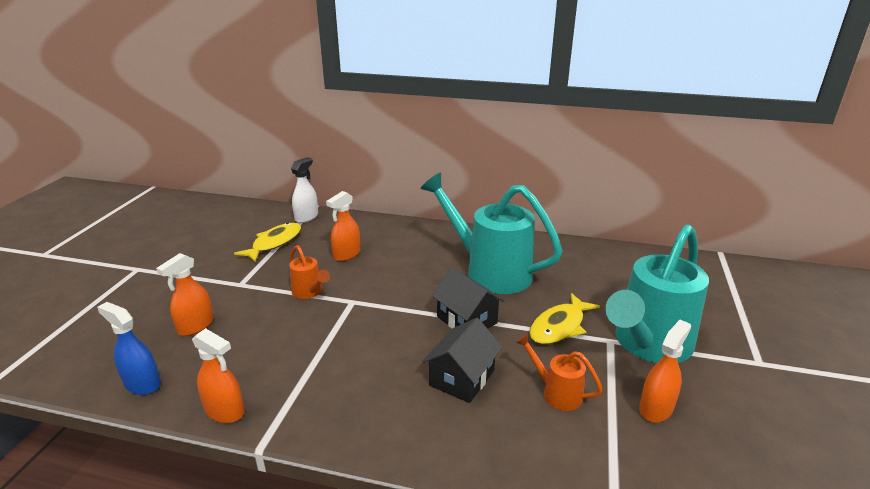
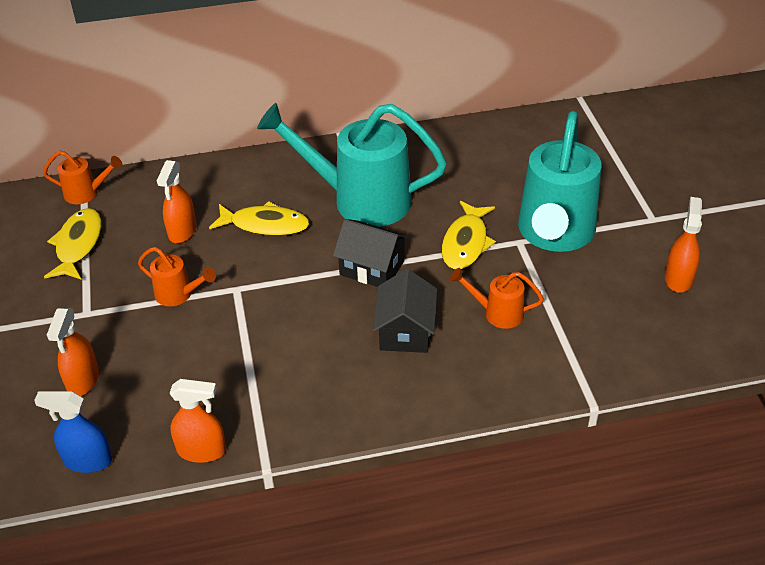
camera: 25 degrees left, 15 degrees up
white spray bottle [291,157,318,223] -> orange watering can [43,151,122,204]
orange spray bottle [639,320,691,422] -> orange spray bottle moved to [665,197,702,293]
none -> yellow fish [209,201,309,236]

